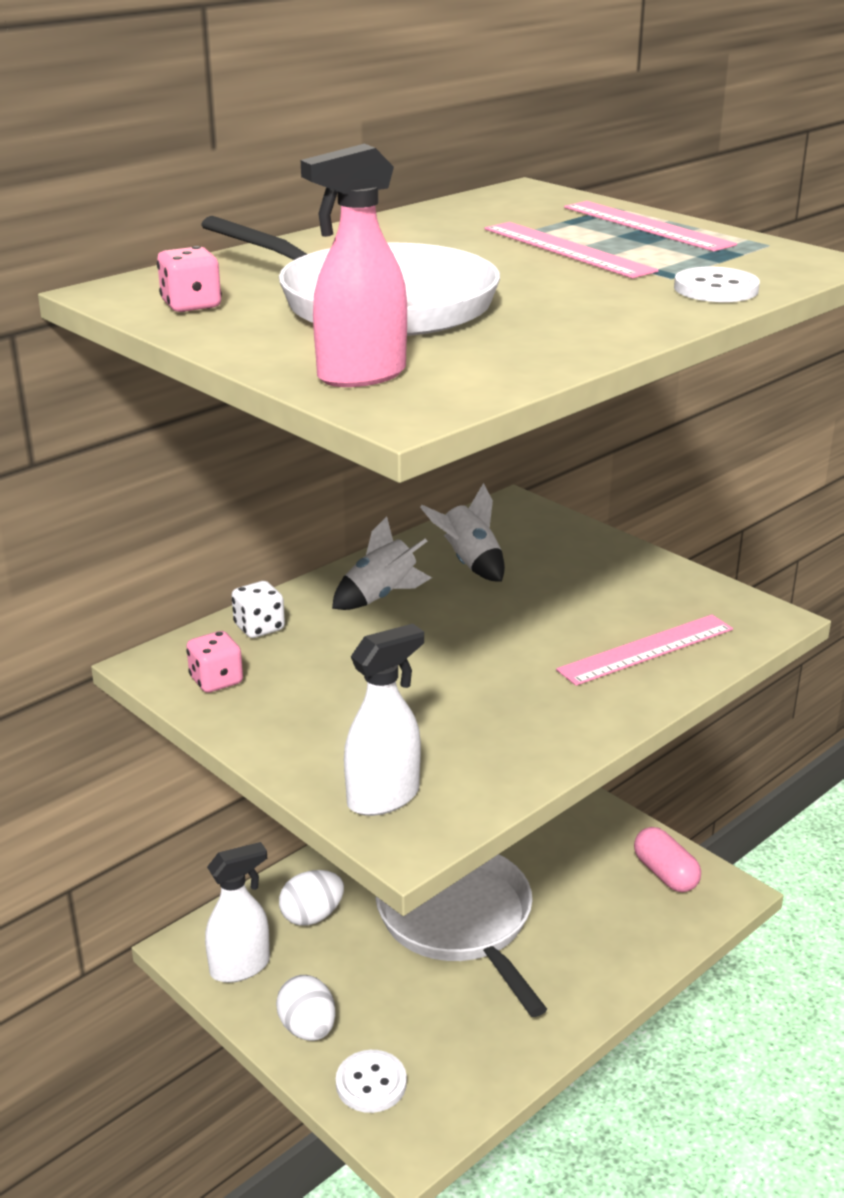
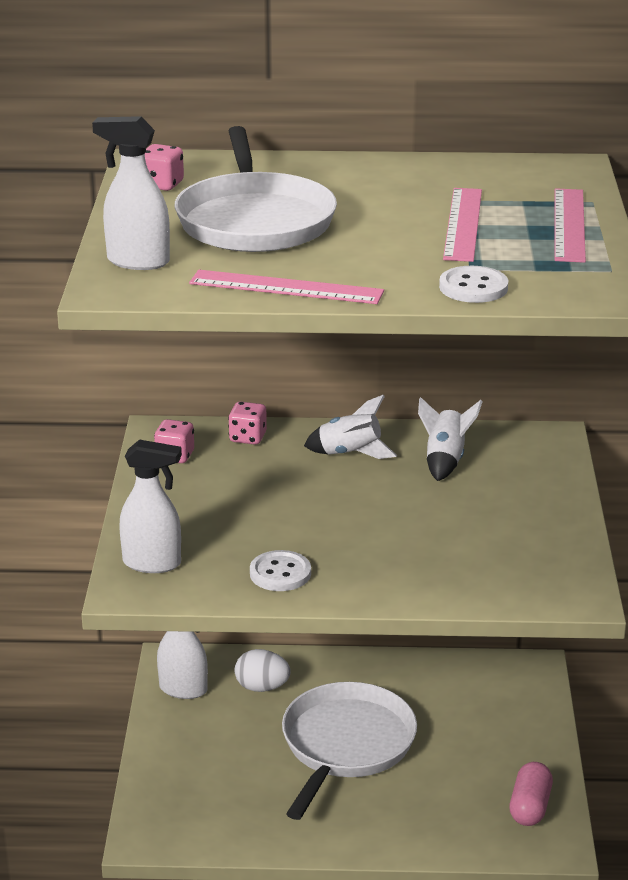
camera: 45 degrees right, 0 degrees up
white dice [232,581,285,638] -> pink dice [228,402,267,445]
white egg [276,975,336,1041] -> none
pink spray bottle [301,144,407,387] -> white spray bottle [92,116,170,270]
white button [336,1050,407,1113] -> white button moved to [250,550,311,591]
pink ruler [556,614,733,686] -> pink ruler moved to [189,270,384,304]

